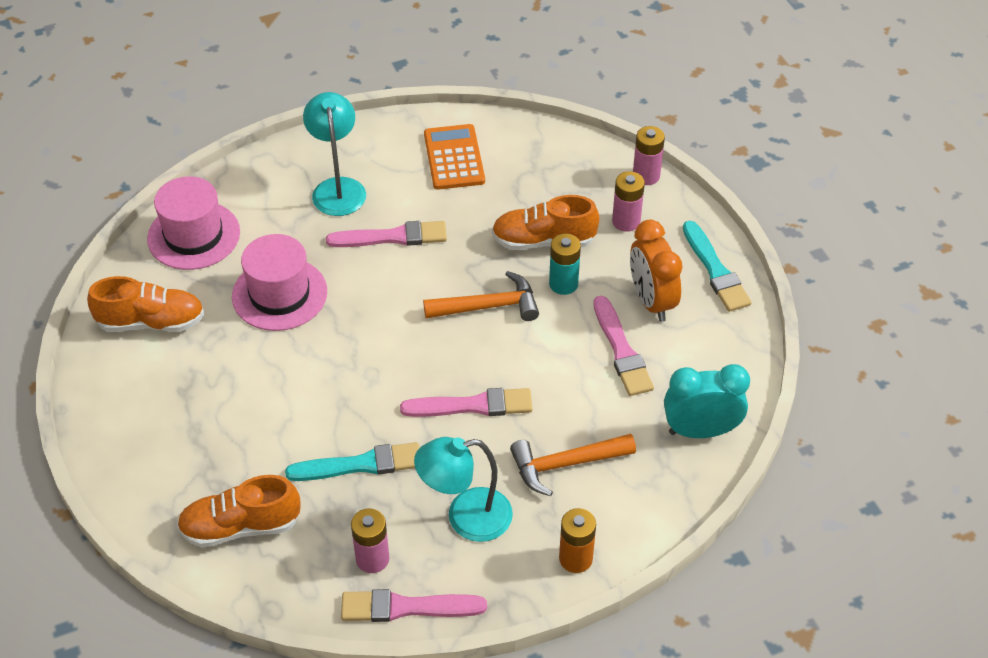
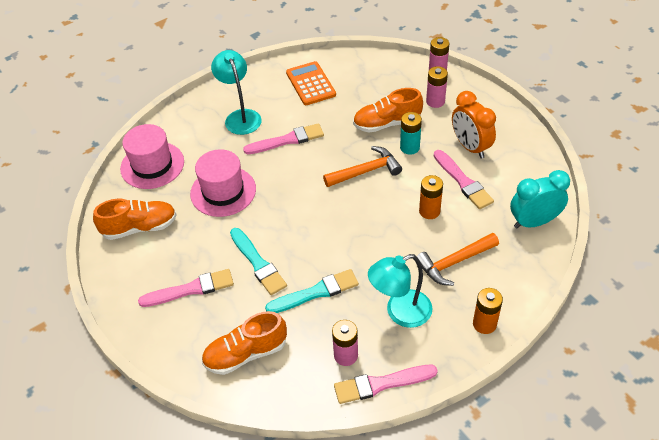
camera: 10 degrees left, 0 degrees up
pink brush [400,388,532,417] -> pink brush moved to [138,269,234,307]
turquoise brush [683,221,752,312] -> turquoise brush moved to [230,228,287,295]
none -> orange battery [419,175,443,219]

